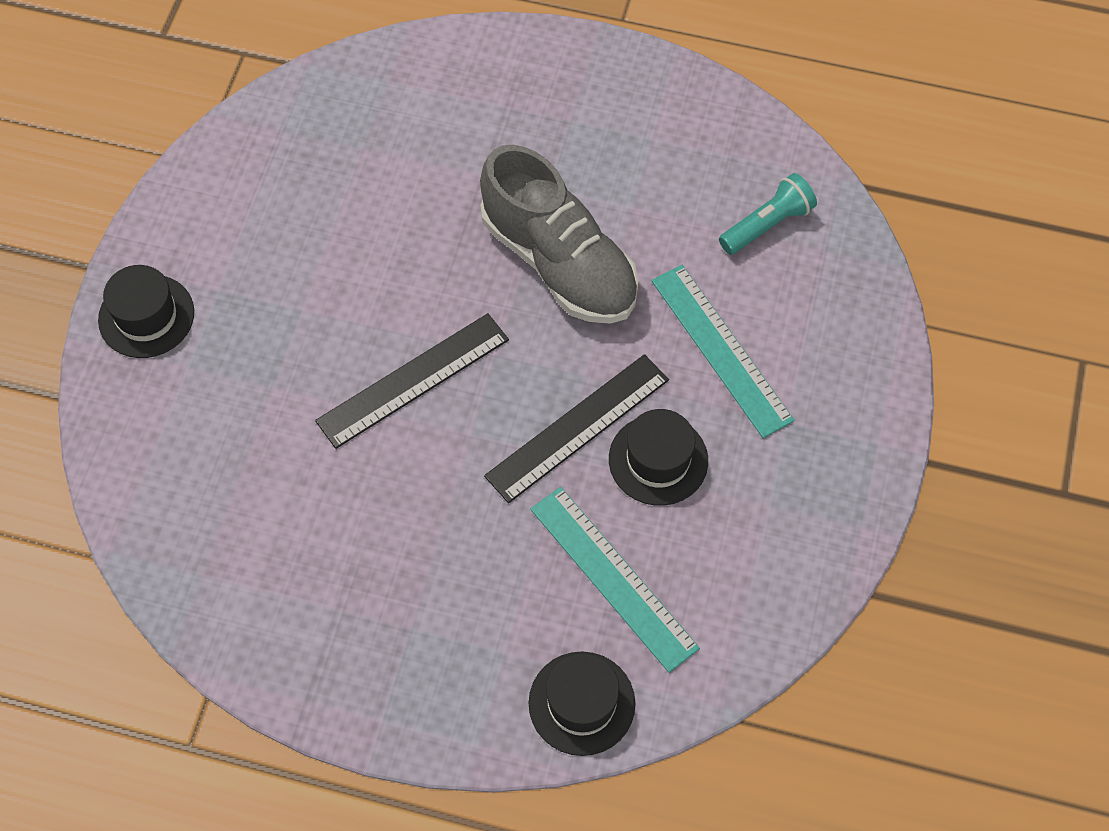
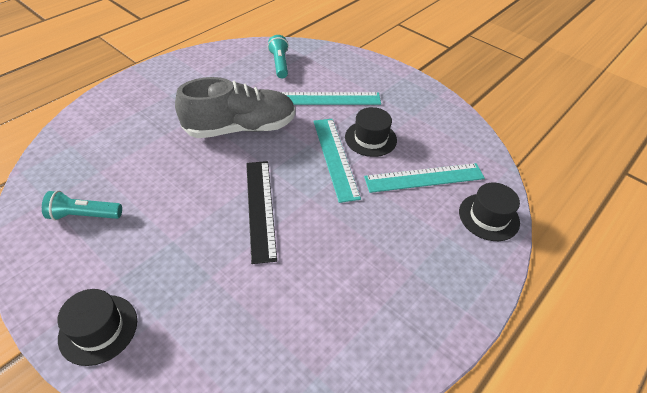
camera: 65 degrees left, 15 degrees down
black ruler [484,354,669,503] -> turquoise ruler [313,119,361,203]
none -> turquoise flashlight [42,191,122,221]

